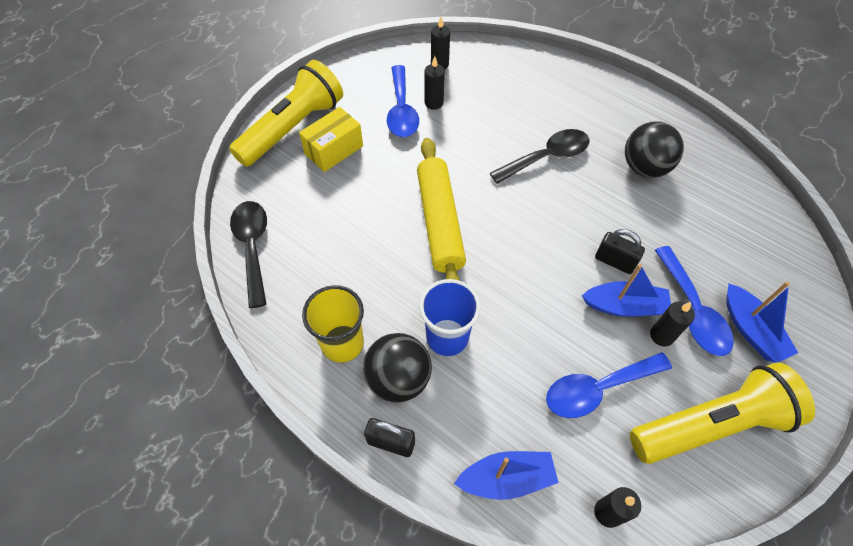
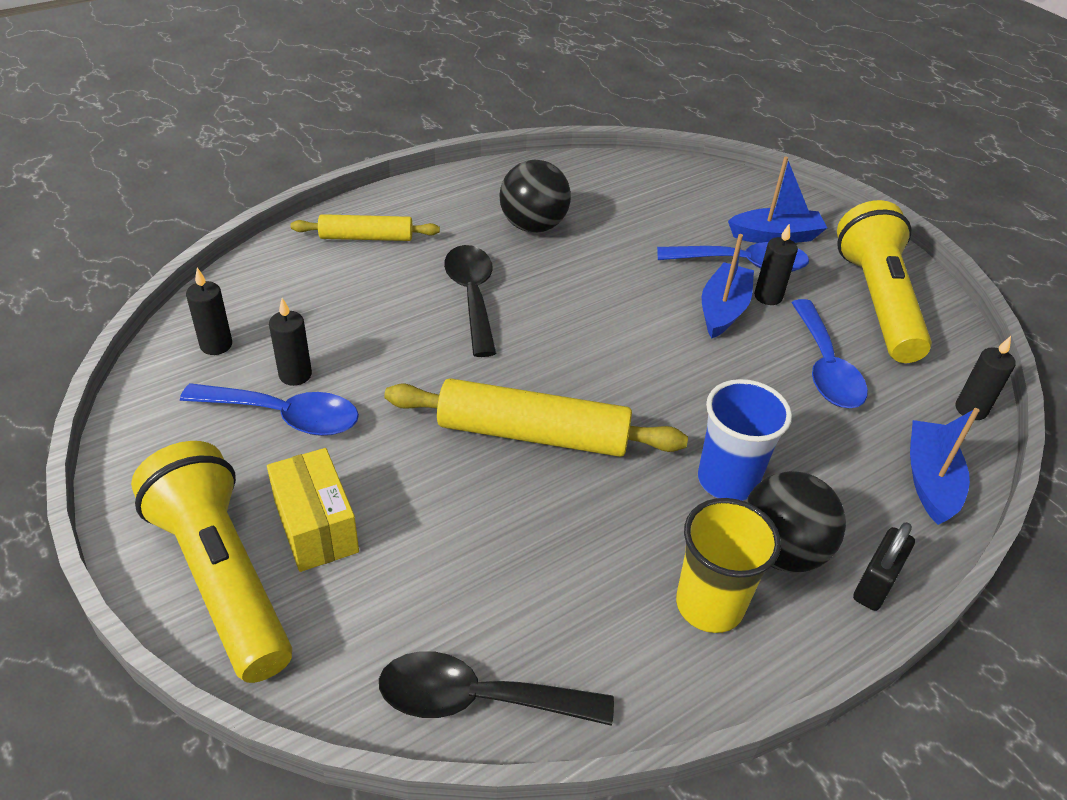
camera: 75 degrees left, 15 degrees down
black padlock [595,229,645,274] -> none
none -> yellow rolling pin [291,214,440,241]

